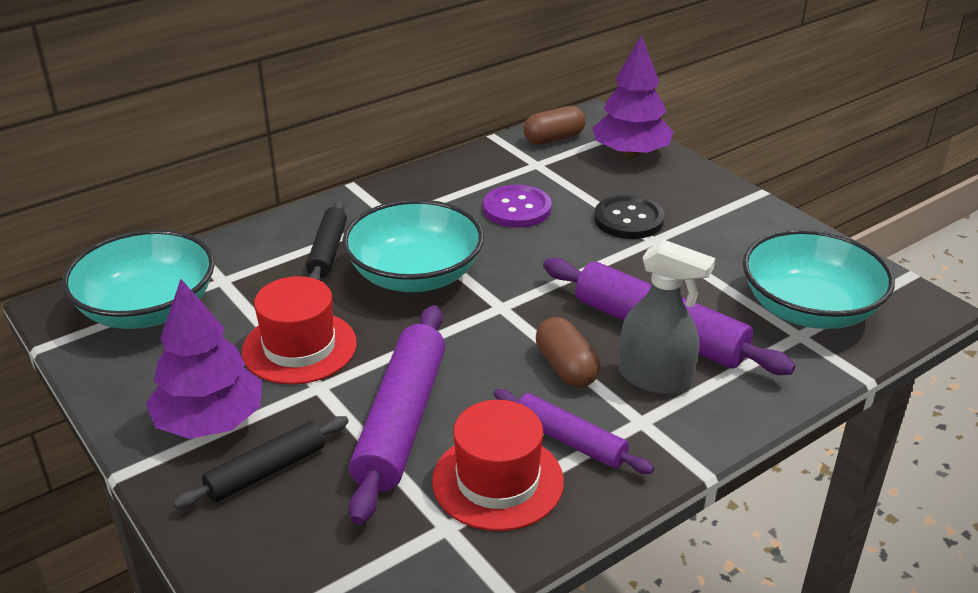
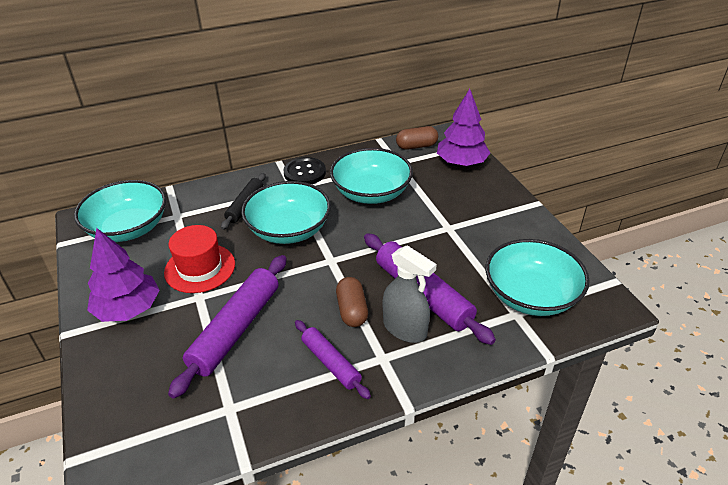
camera: 15 degrees right, 5 degrees up
black rolling pin [173,416,349,509] -> none
red hat [432,400,564,531] -> none
purple button [483,185,552,228] -> turquoise bowl [330,148,413,204]
black button [594,195,665,239] -> black button moved to [283,157,326,184]

